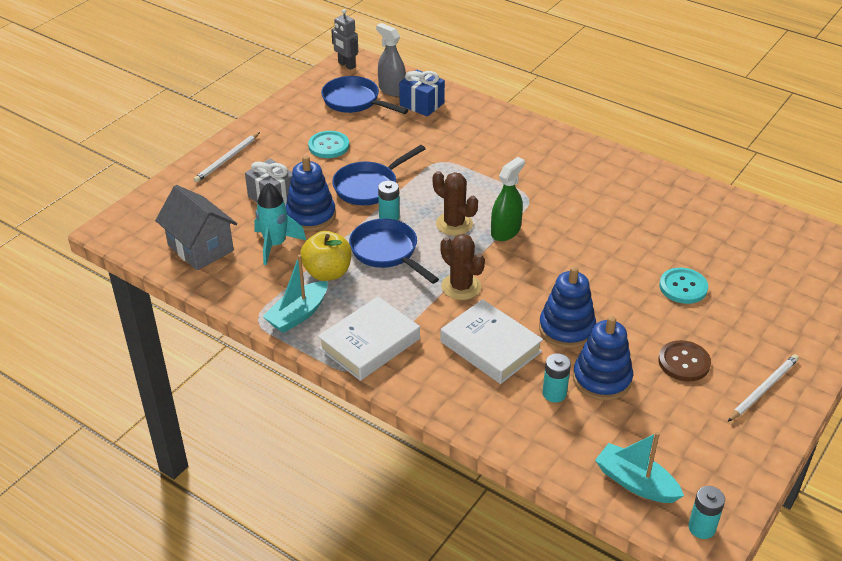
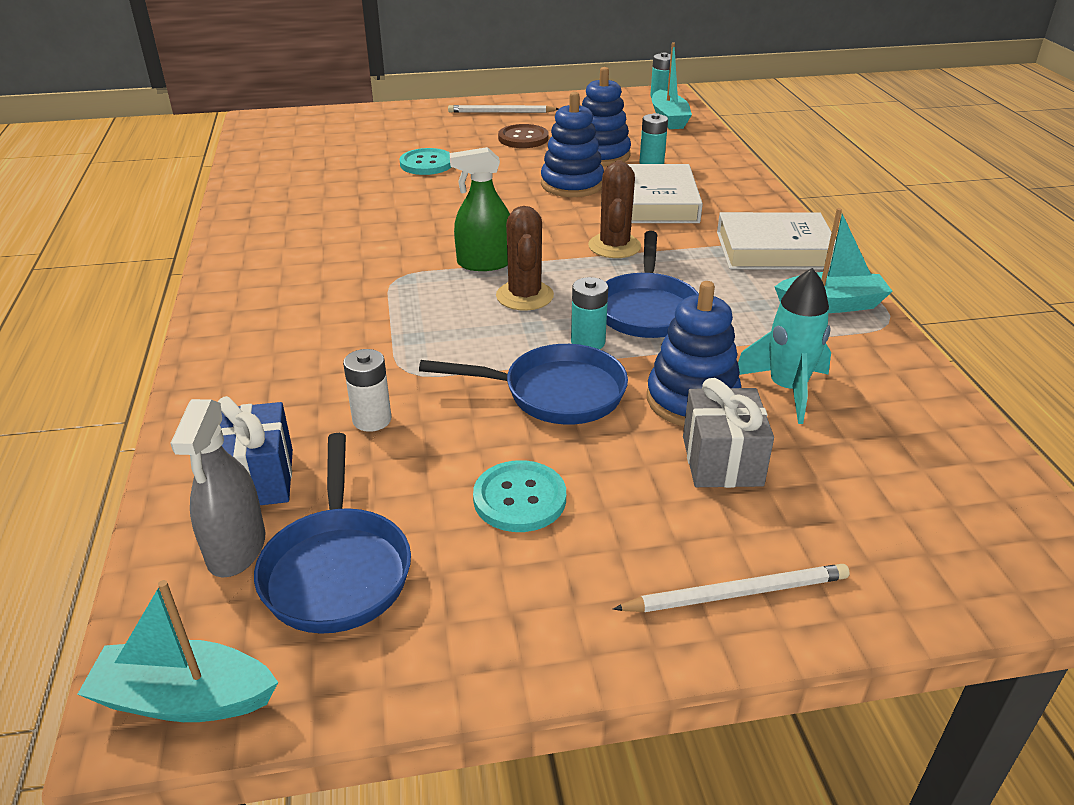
camera: 135 degrees left, 5 degrees down
grey house [155,185,237,270] -> none
yellow apple [300,231,352,281] -> none
grey robot [331,9,358,70] -> turquoise boat [77,580,278,722]
none -> white battery [343,349,391,432]

